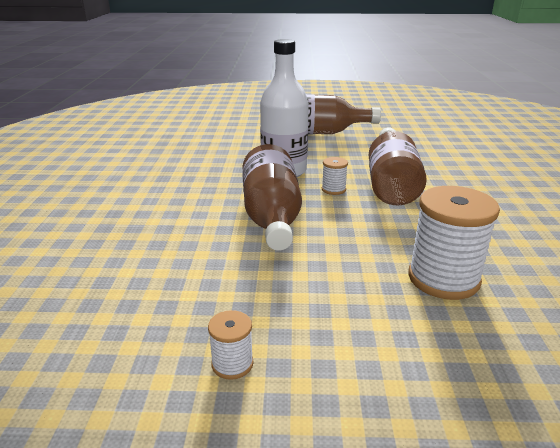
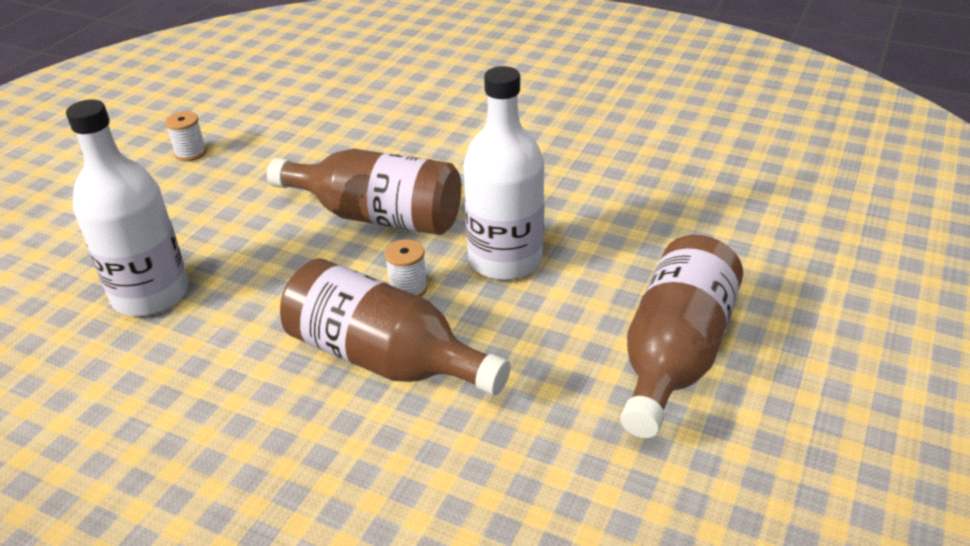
camera: 115 degrees right, 10 degrees up
white spool [408,186,500,300] -> white bottle [66,100,189,316]

